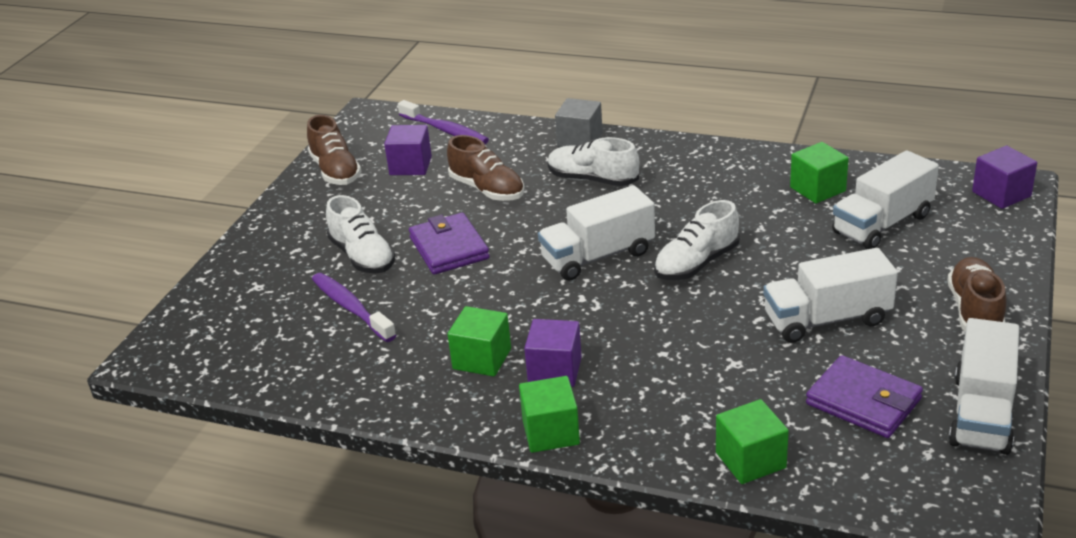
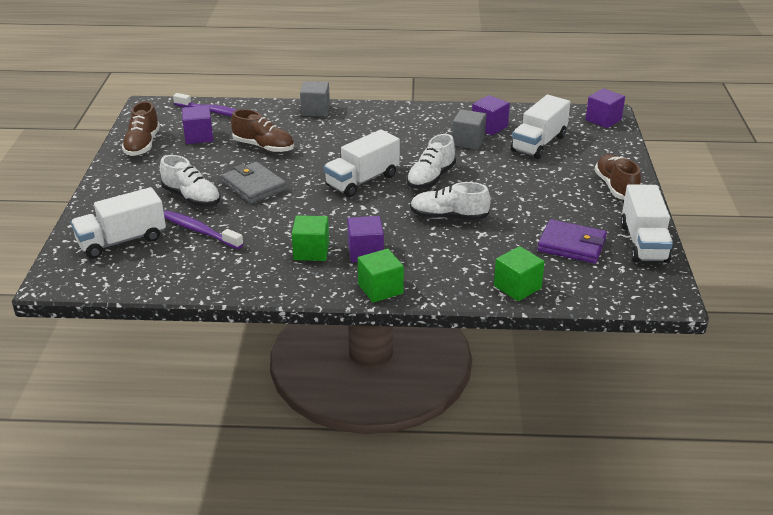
camera: 20 degrees left, 0 degrees up
brown shoe [307,115,361,185] -> brown shoe turned 45 degrees clockwise [122,101,160,156]
purple wallet [409,213,490,275] -> grey wallet [221,162,287,204]
white shoe [548,137,639,186] -> white shoe moved to [410,182,491,220]
white truck [763,248,898,343] -> white truck moved to [71,187,166,259]
green cube [790,142,849,204] -> purple cube [472,95,510,136]
none -> grey cube [452,109,486,149]

